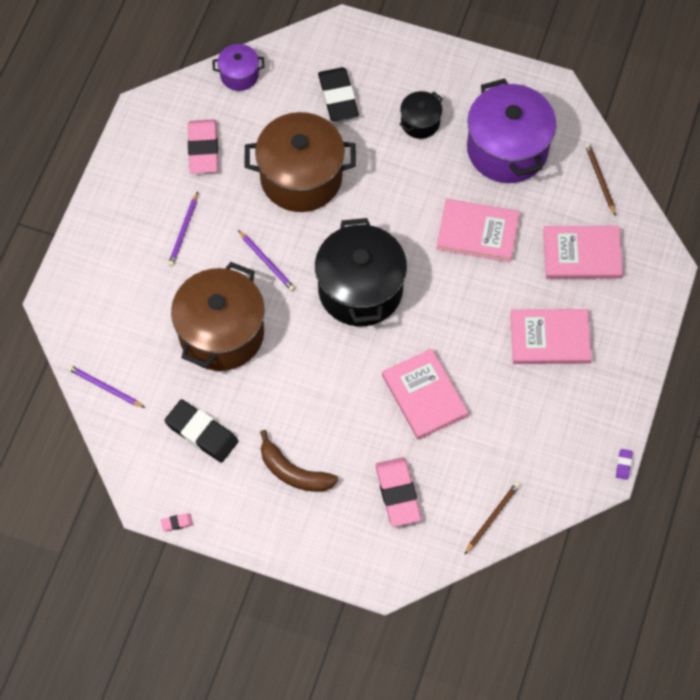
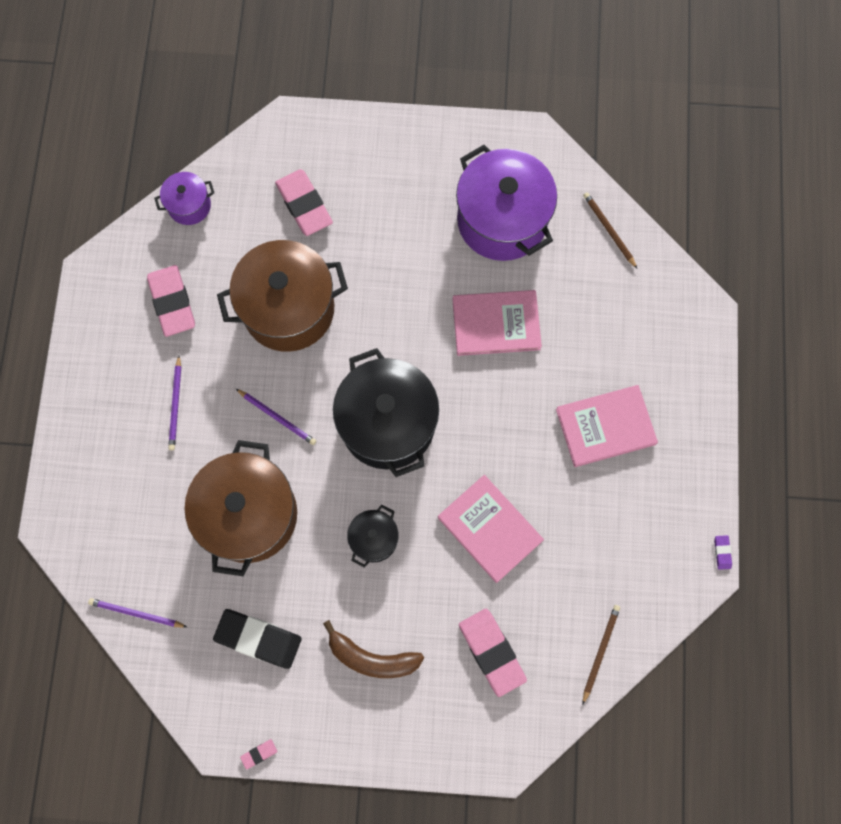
camera: 15 degrees left, 10 degrees up
black eraser [318,67,359,121] -> pink eraser [275,169,333,236]
black pot [399,91,443,139] -> black pot moved to [347,505,399,568]
pink book [543,226,623,279] -> none

